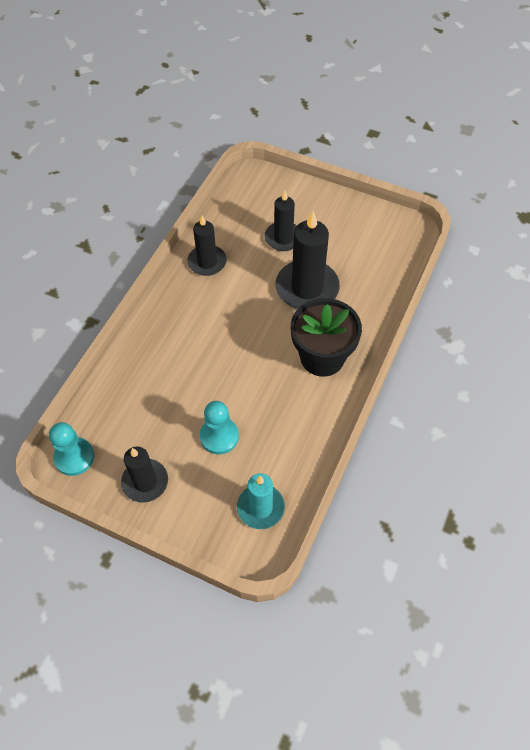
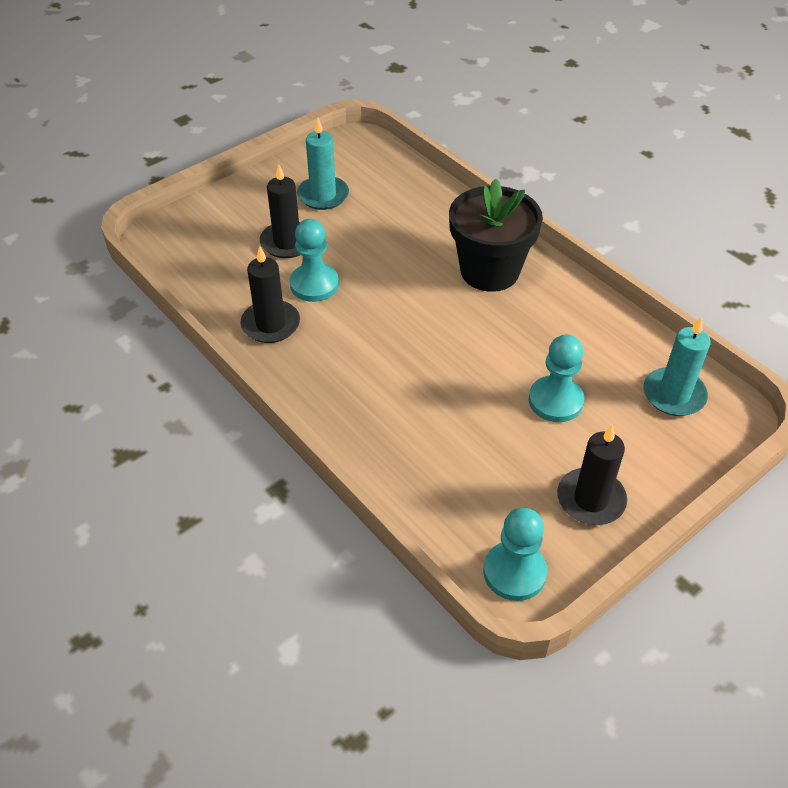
camera: 65 degrees left, 10 degrees down
black candle [276,211,340,309] -> none
none -> turquoise pawn [290,219,339,302]
none -> turquoise candle [297,117,349,210]

